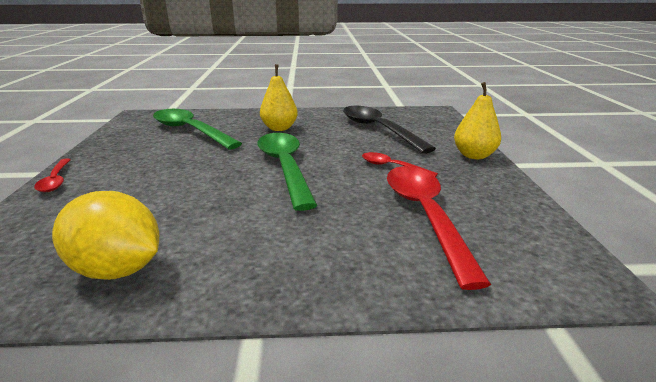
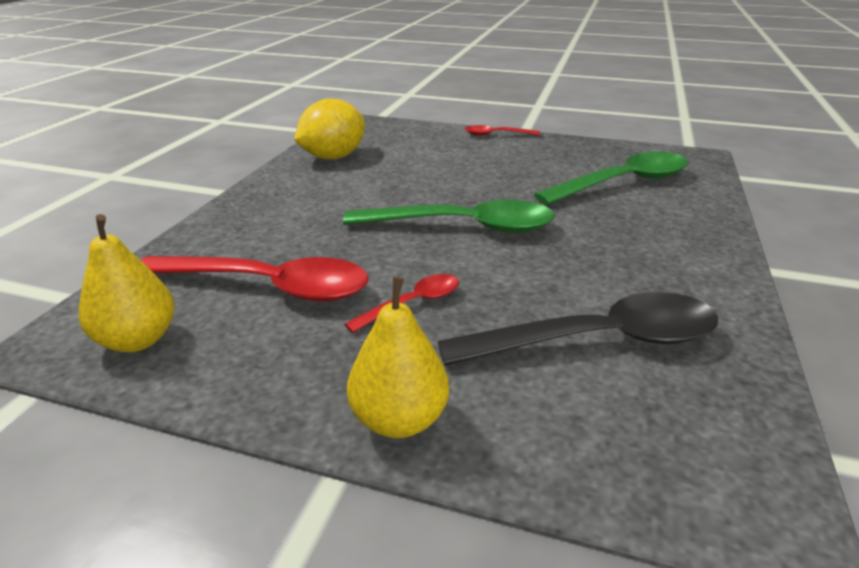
camera: 110 degrees right, 5 degrees up
yellow pear [260,64,298,131] -> yellow pear moved to [79,214,175,352]

